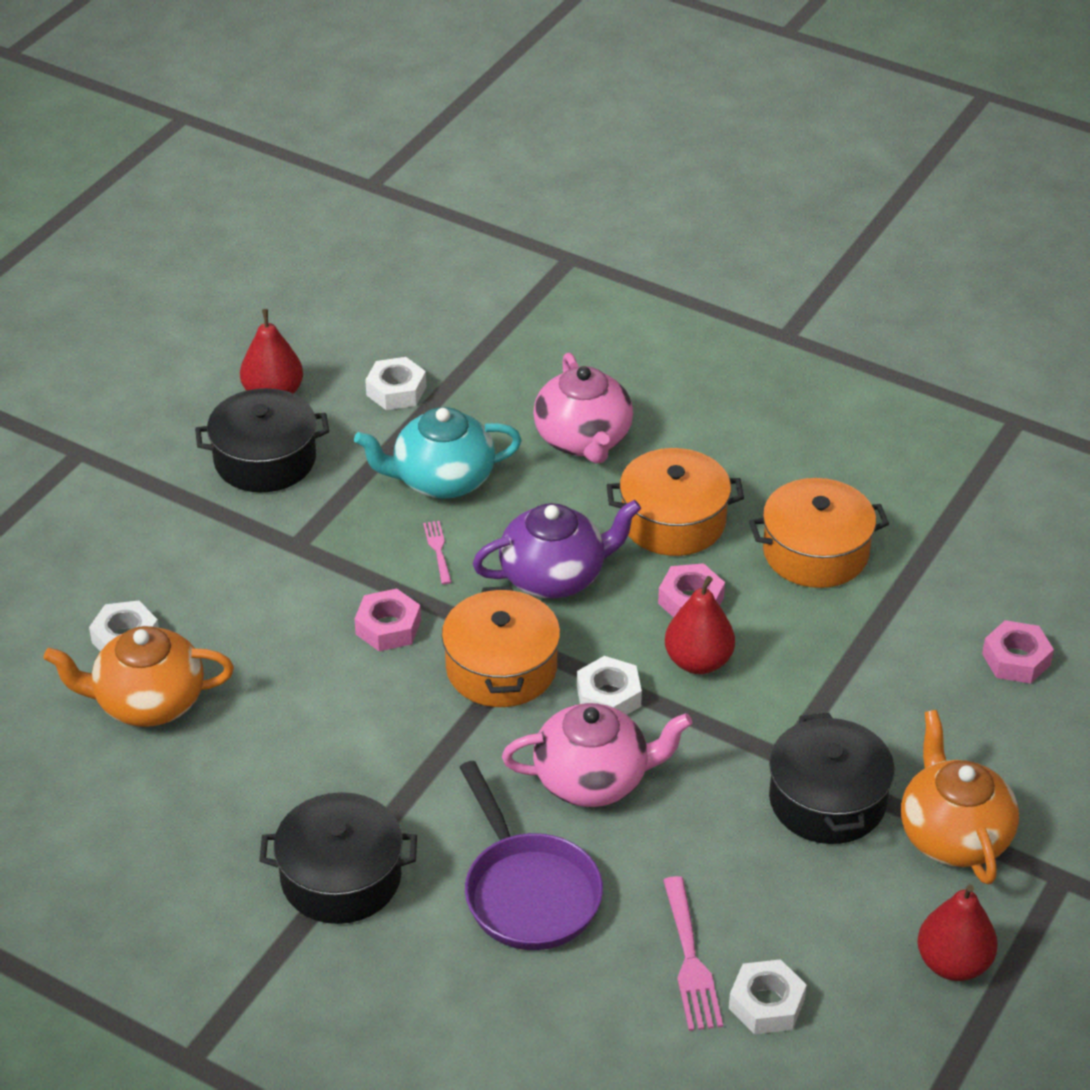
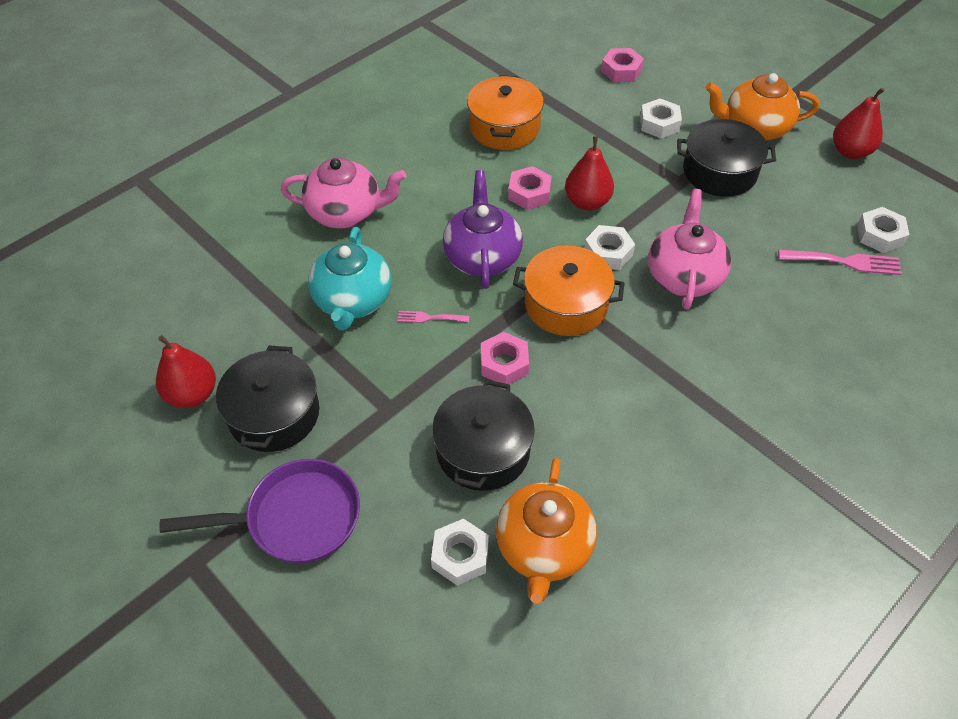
camera: 75 degrees left, 10 degrees up
black pot [259,792,417,924] -> black pot moved to [432,380,535,491]
white nut [365,357,426,410] -> white nut moved to [640,98,682,138]
purple pan [459,761,603,950] -> purple pan moved to [159,459,360,563]
orange pot [607,448,744,556] -> none

